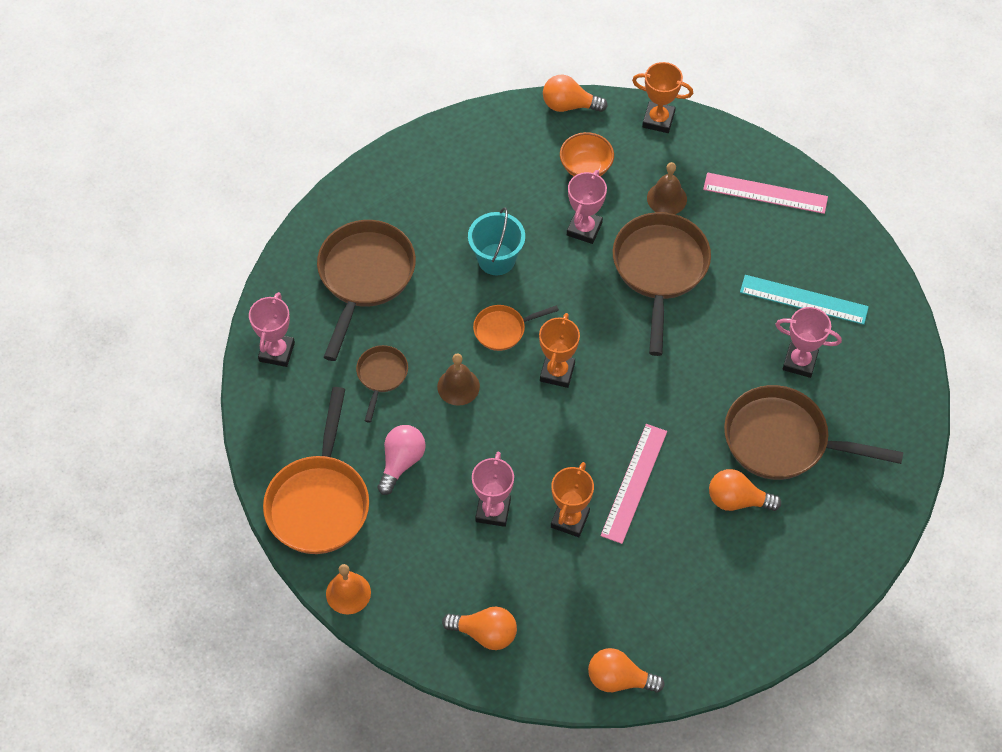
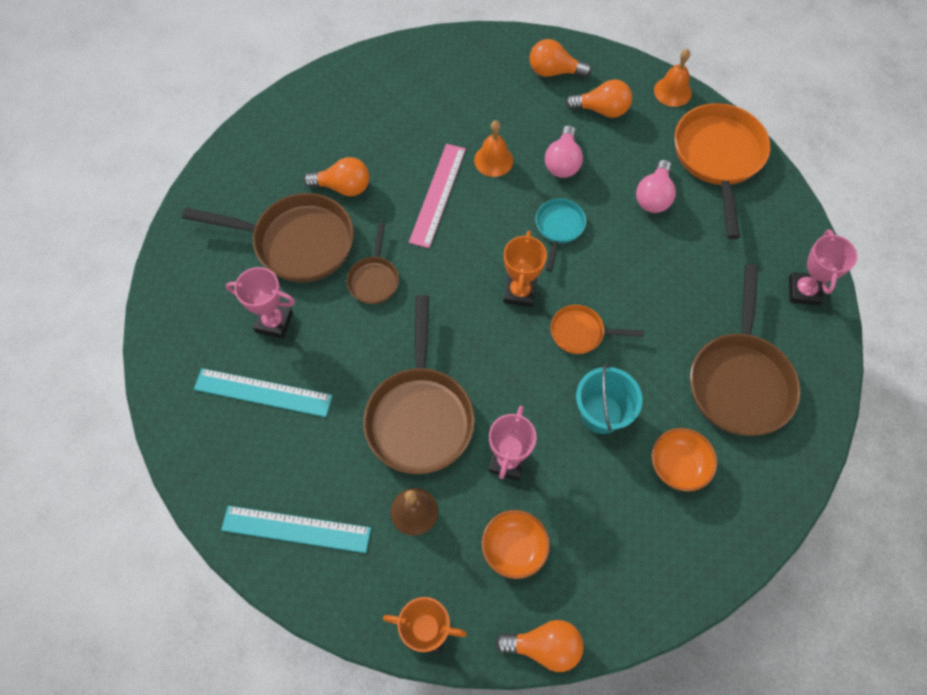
camera: 175 degrees right, 5 degrees up
brown pan [356,345,408,423] -> brown pan moved to [347,223,399,304]
brown bell [437,353,480,406] -> none
pink trophy [472,452,514,527] -> pink light bulb [545,125,583,178]
orange pan [473,305,559,351] -> orange pan turned 150 degrees counterclockwise [550,305,644,354]
orange trophy [551,462,594,537] -> orange bell [474,121,513,177]
orange light bulb [588,648,665,693] -> orange light bulb moved to [565,79,632,118]
pink ruler [703,172,828,214] -> turquoise ruler [221,506,371,553]
none -> turquoise pan [536,199,586,272]
none -> orange bowl [652,428,717,491]

